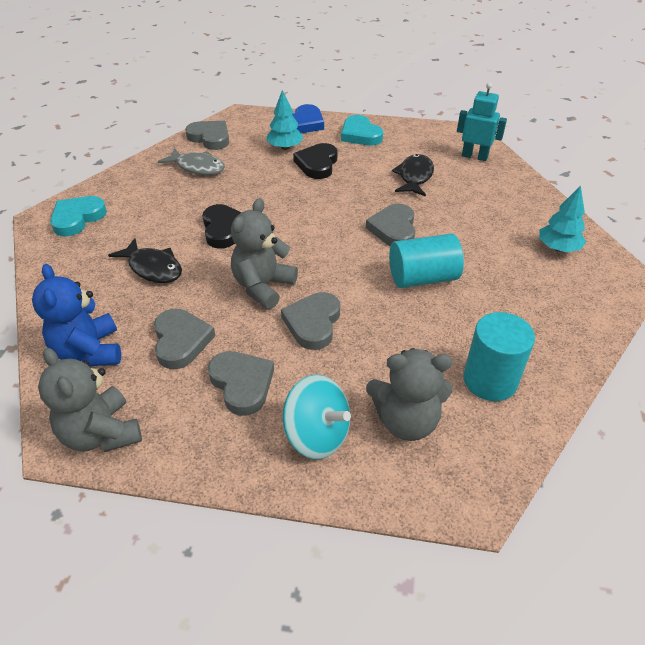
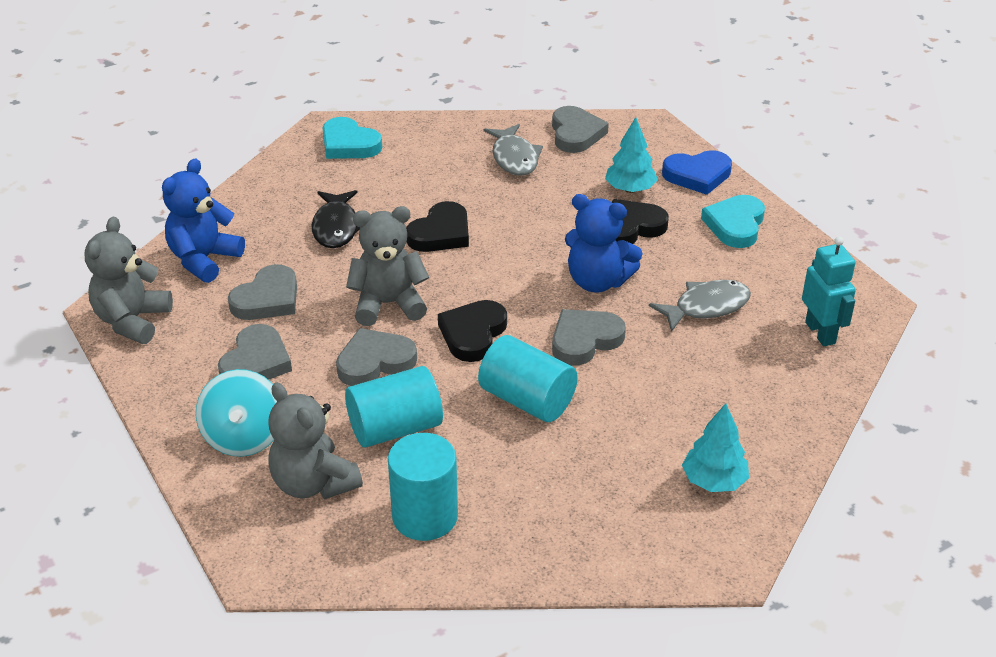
camera: 50 degrees right, 5 degrees down
turquoise heart [50,196,107,236] -> turquoise heart turned 135 degrees counterclockwise [323,117,382,159]
black fish [392,154,434,197] -> grey fish [649,280,751,332]
none -> turquoise cylinder [345,366,443,448]
none -> black heart [438,300,507,362]
none -> blue teddy bear [565,194,643,292]

